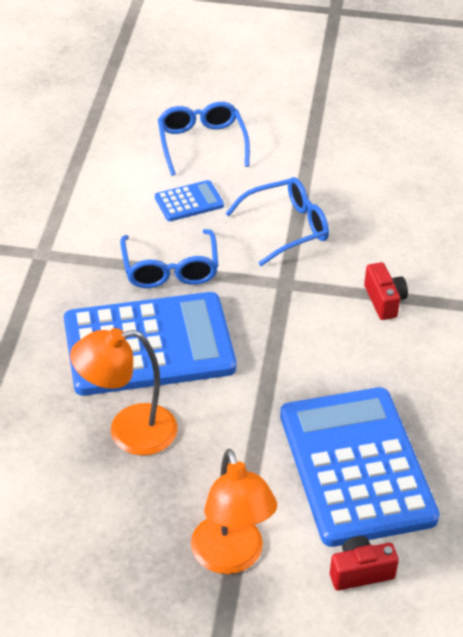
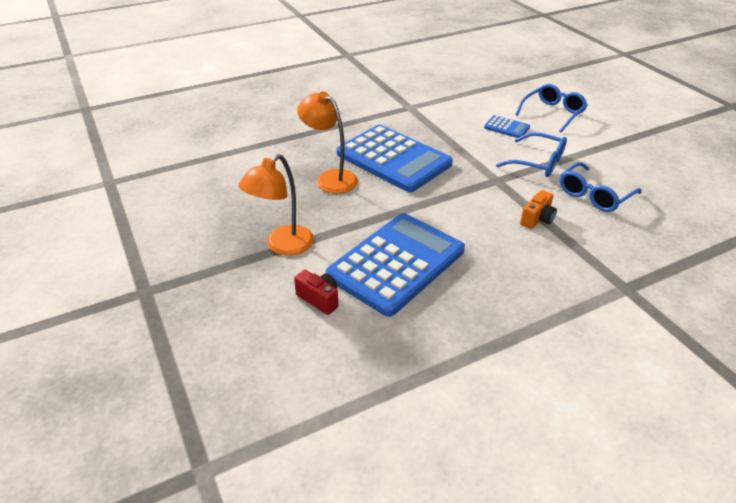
camera: 55 degrees right, 5 degrees down
blue glasses [120,229,218,288] -> blue glasses moved to [560,162,642,212]
red camera [364,262,408,320] -> orange camera [520,190,557,229]

